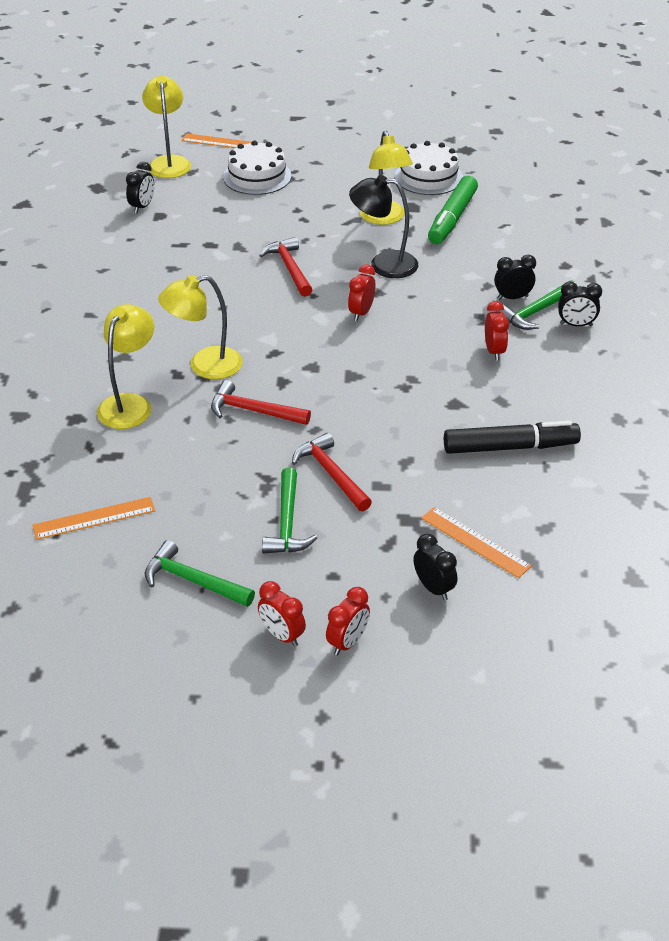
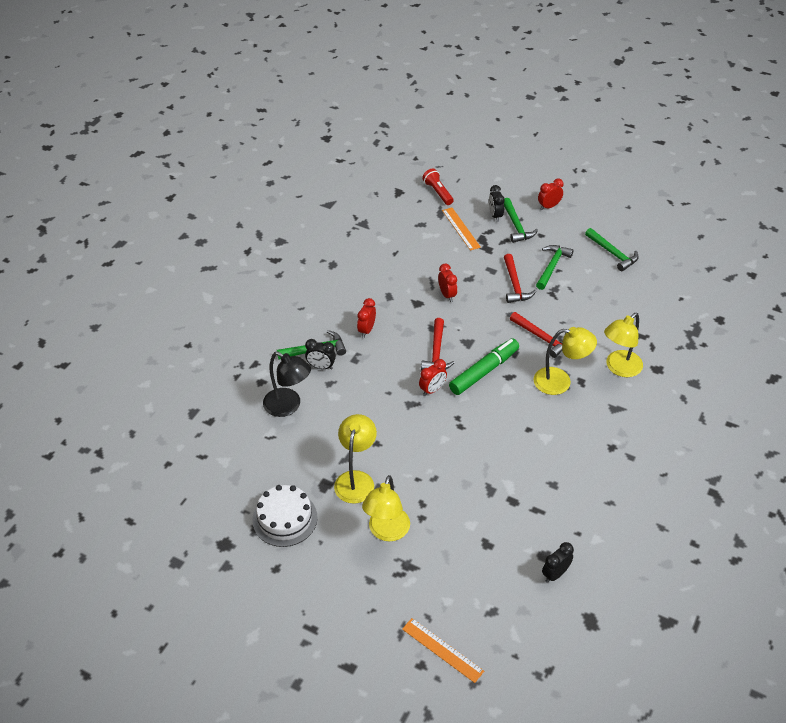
camera: 155 degrees left, 5 degrees up
orange ruler [32,497,155,540] -> none
yellow lamp [142,76,191,178] -> yellow lamp moved to [362,475,410,541]
white cake [223,140,291,195] -> none
red clock [258,581,306,647] -> red clock moved to [438,264,457,302]
red hammer [259,237,312,297] -> red hammer moved to [421,318,455,370]
black lamp [349,175,418,278] -> black lamp moved to [263,351,311,417]
green marker [428,176,478,244] -> green marker moved to [449,338,519,395]
black marker [444,421,581,454] -> none
black clock [558,282,602,326] -> none
none -> red flashlight [422,169,454,205]
none -> green hammer [504,198,538,243]

